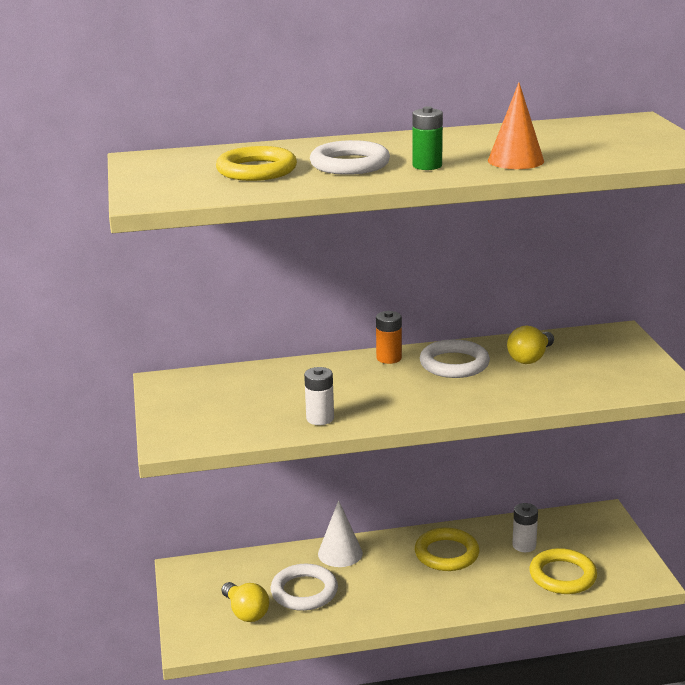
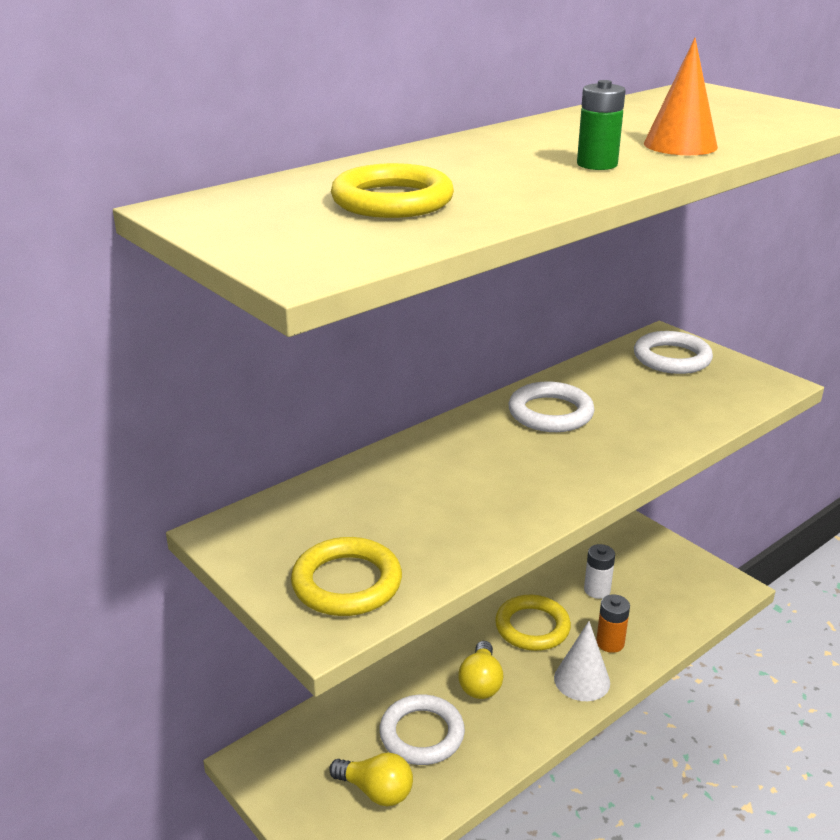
camera: 30 degrees left, 5 degrees up
white battery [304,367,334,425] -> none
white ring [310,140,390,175] -> white ring moved to [634,331,713,374]
white cone [318,500,363,567] -> white cone moved to [554,621,610,701]
orange battery [376,311,402,364] -> orange battery moved to [596,594,630,653]
yellow light bulb [507,325,554,364] -> yellow light bulb moved to [458,641,503,699]
yellow ring [529,548,597,594] -> yellow ring moved to [291,537,402,616]

